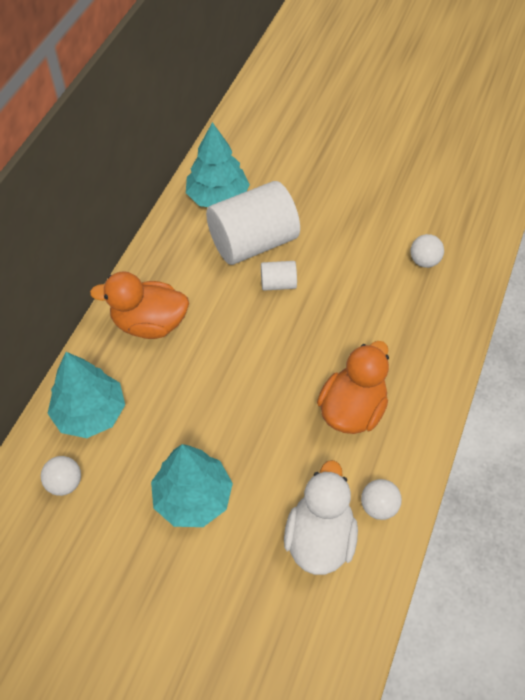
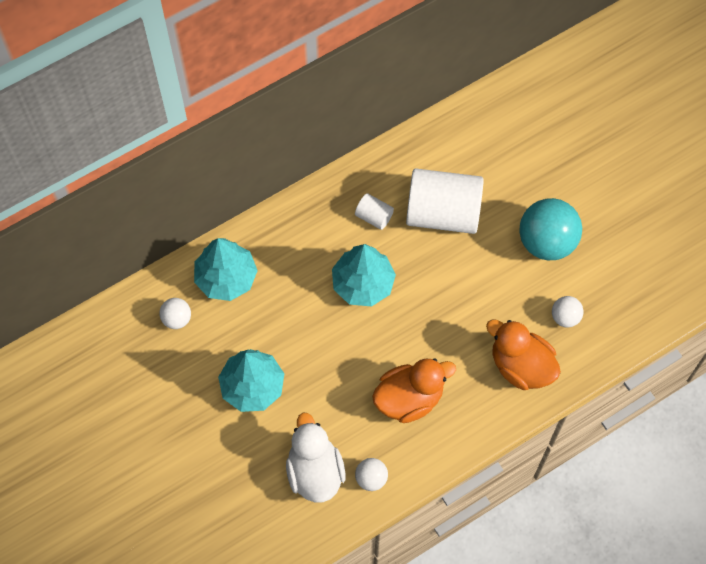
camera: 35 degrees right, 10 degrees up
orange duck [90,271,189,339] -> orange duck moved to [486,320,561,390]
turquoise tree [186,122,250,207] -> turquoise tree moved to [332,244,396,307]
white cylinder [261,261,297,291] -> white cylinder moved to [355,193,394,230]
white duck [284,460,358,575] -> white duck turned 60 degrees counterclockwise [286,412,346,503]
none -> turquoise ball [519,198,582,260]

